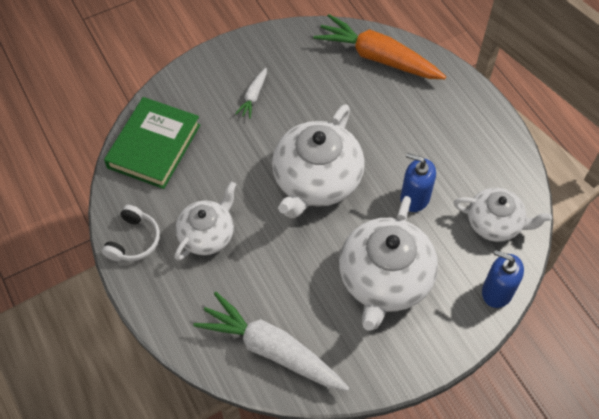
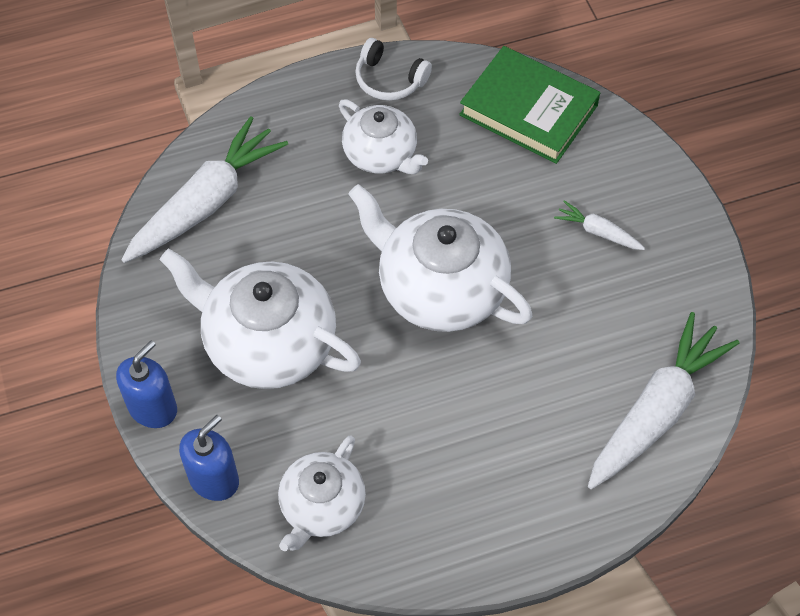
camera: 100 degrees right, 0 degrees up
orange carrot [313,14,446,79] -> white carrot [588,312,739,489]
blue soap dispenser [400,153,436,212] -> blue soap dispenser moved to [116,341,177,428]

